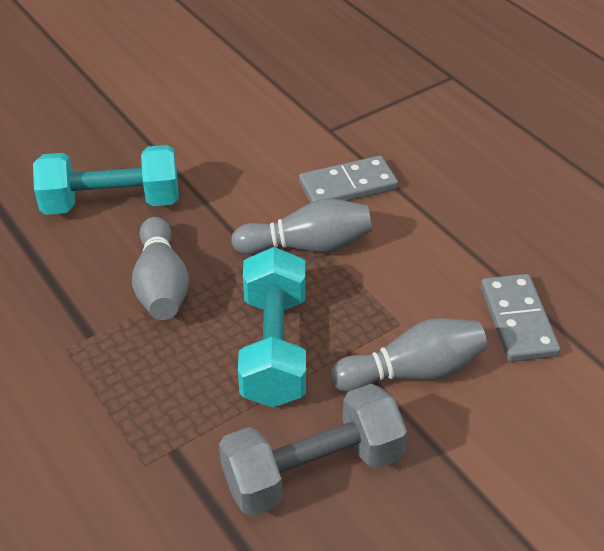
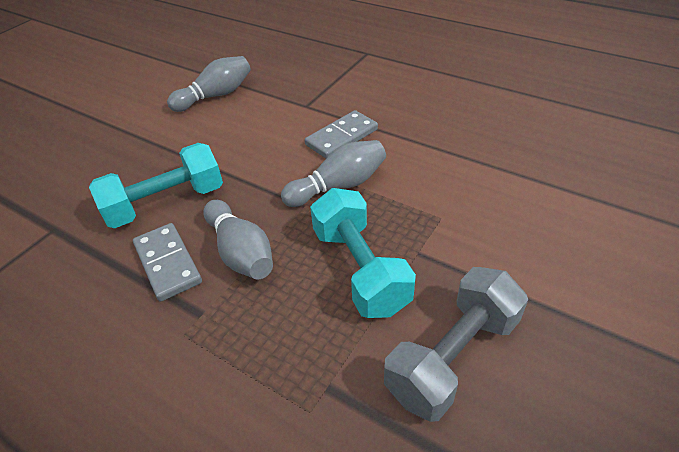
camera: 20 degrees left, 0 degrees up
grey bowling pin [331,318,487,392] -> grey bowling pin moved to [167,56,251,112]
grey domino [481,274,560,362] -> grey domino moved to [133,223,202,301]

